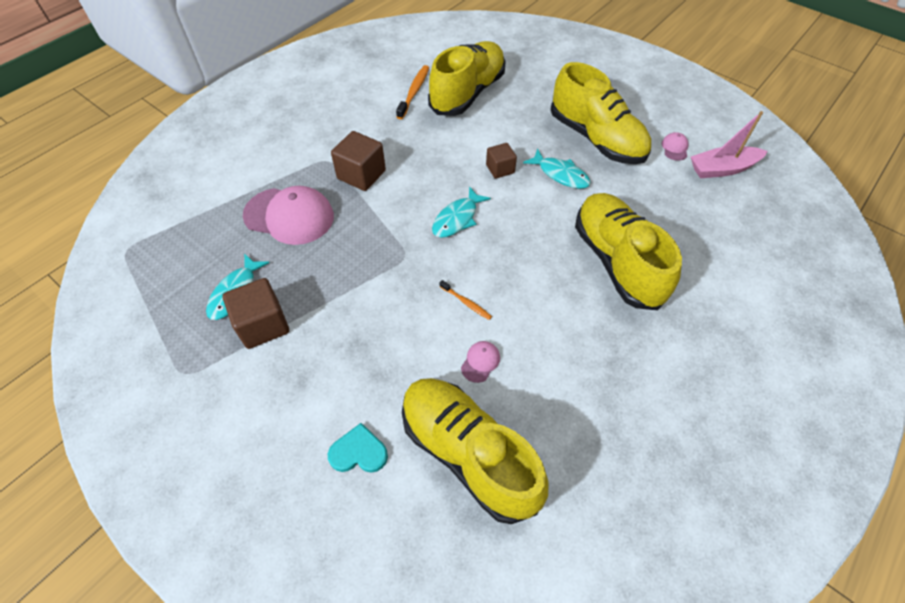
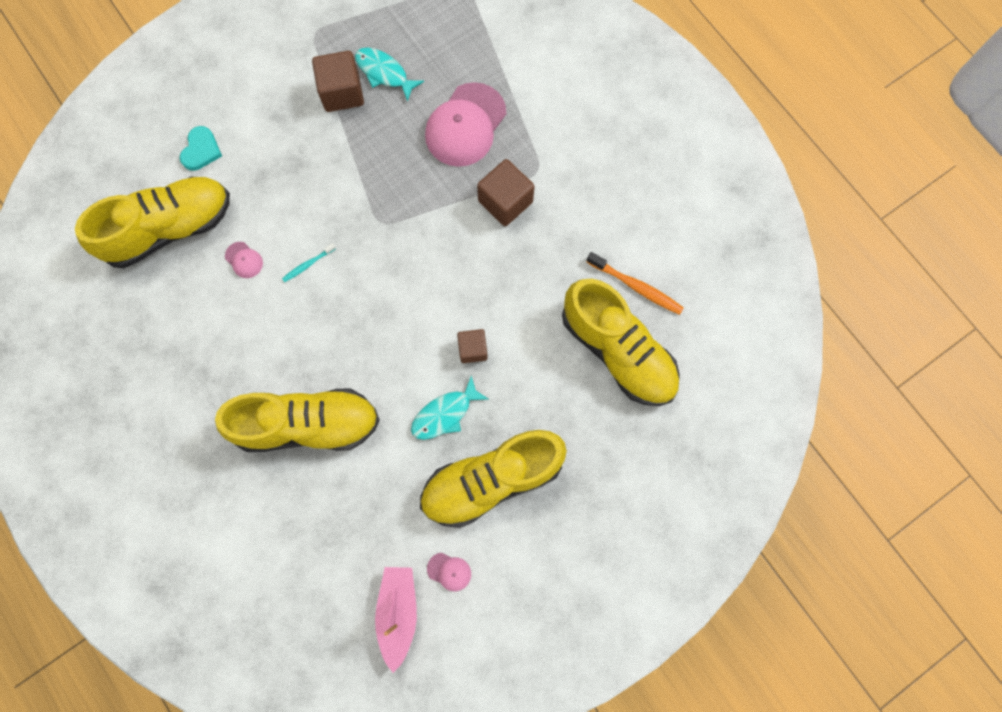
camera: 105 degrees right, 20 degrees up
turquoise fish [432,186,491,238] -> none
orange toothbrush [439,280,492,320] -> turquoise toothbrush [282,243,336,282]

